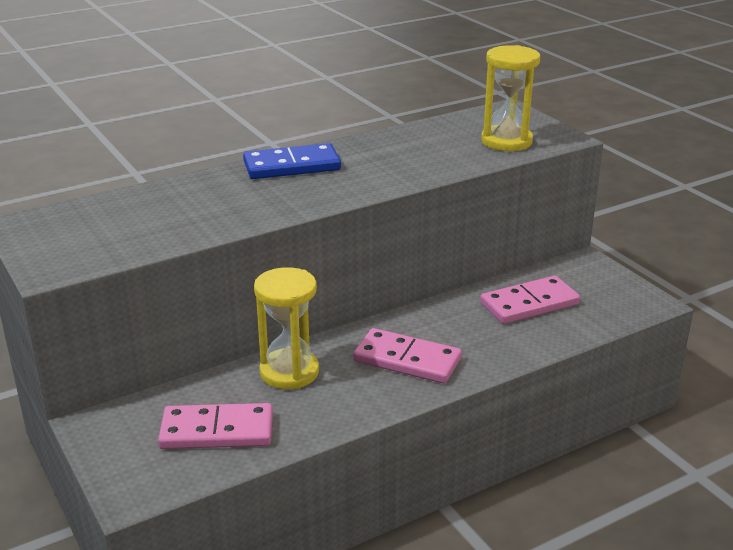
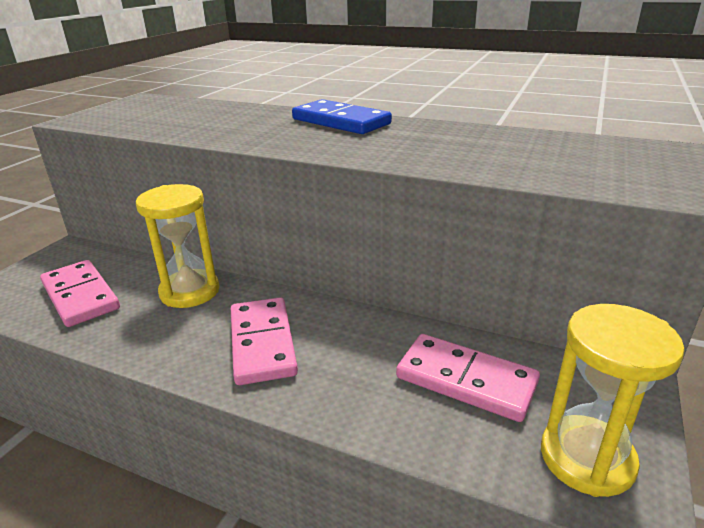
camera: 55 degrees right, 0 degrees up
yellow hourglass [481,45,540,151] -> yellow hourglass moved to [541,304,685,497]

